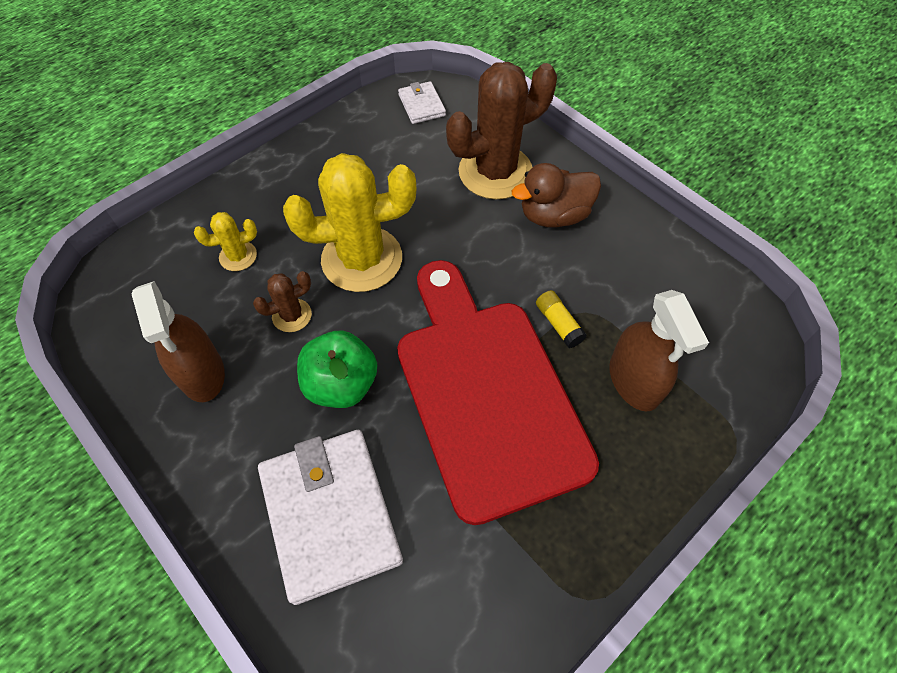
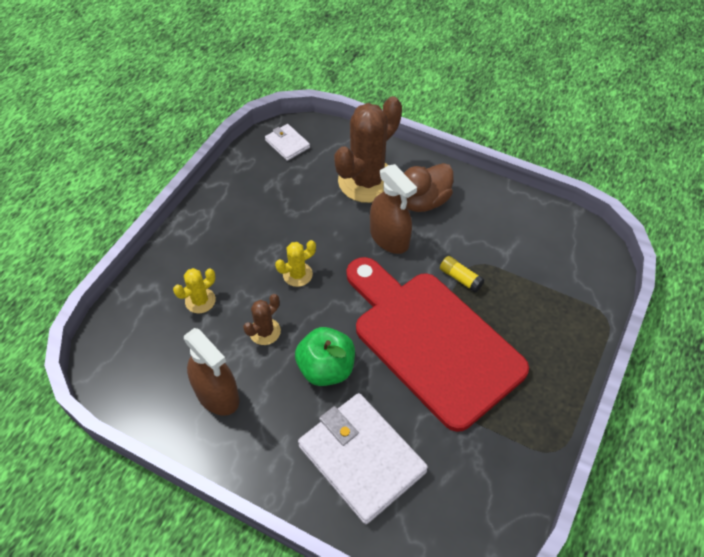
camera: 20 degrees left, 5 degrees down
yellow cactus [283,153,416,292] -> yellow cactus [275,240,316,287], size x0.46
brown spray bottle [609,290,709,412] -> brown spray bottle moved to [370,164,417,254]

